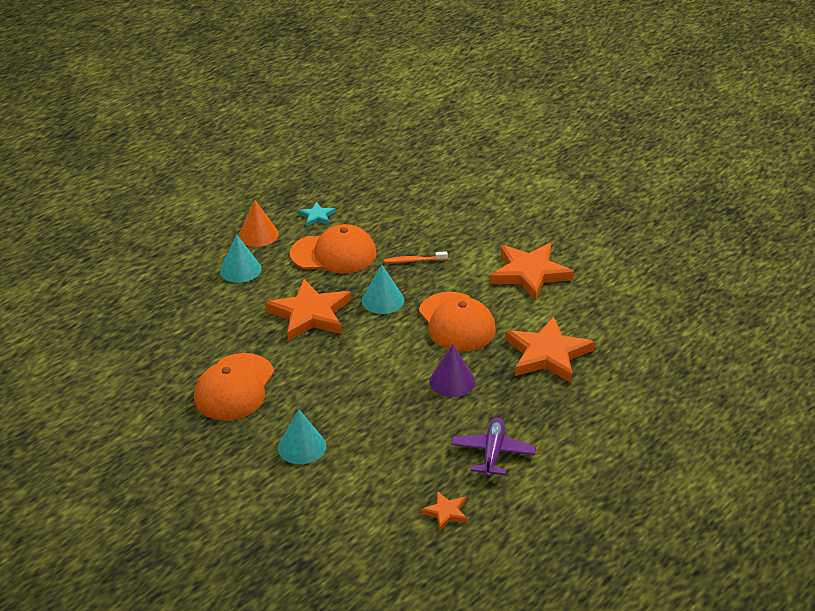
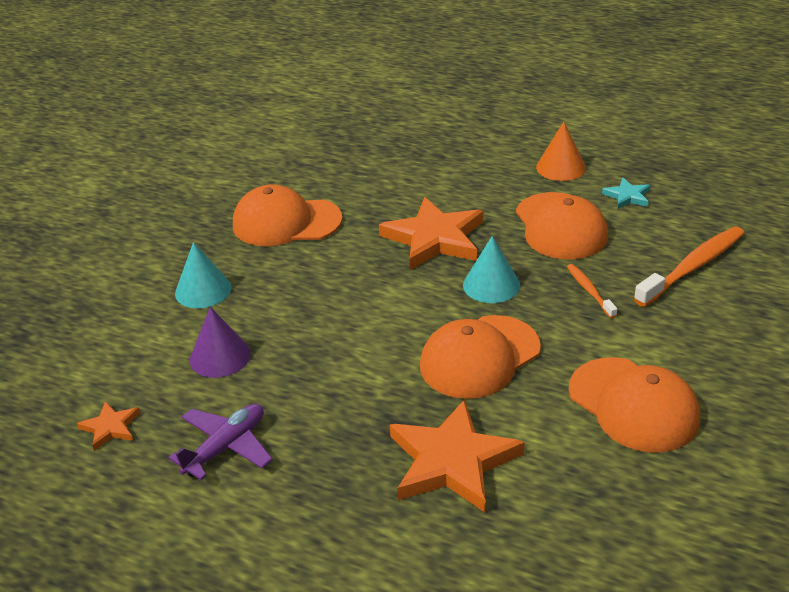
camera: 75 degrees right, 0 degrees up
turquoise cone [220,234,261,283] -> none
purple cone [429,344,475,397] -> purple cone moved to [190,307,251,378]
purple plane [451,418,536,478] -> purple plane turned 45 degrees counterclockwise [168,404,273,480]
orange star [490,243,574,301] -> orange cap [569,357,700,453]
none -> orange toothbrush [634,226,745,307]

